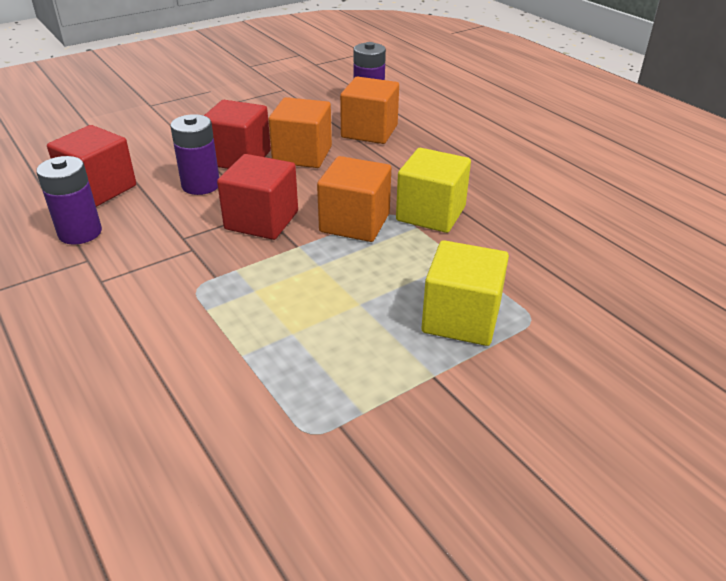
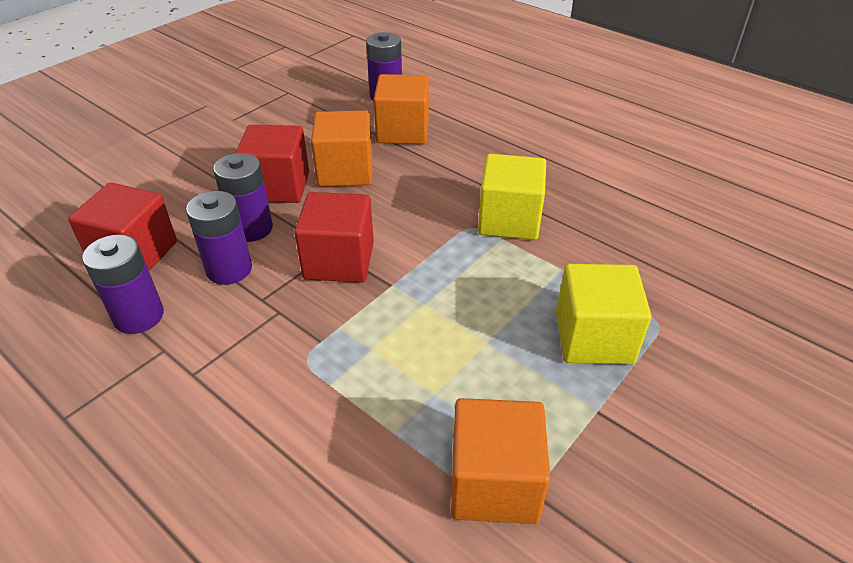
camera: 15 degrees left, 5 degrees up
orange cube [317,156,391,242] -> orange cube moved to [451,398,550,524]
none -> purple battery [186,191,252,285]

